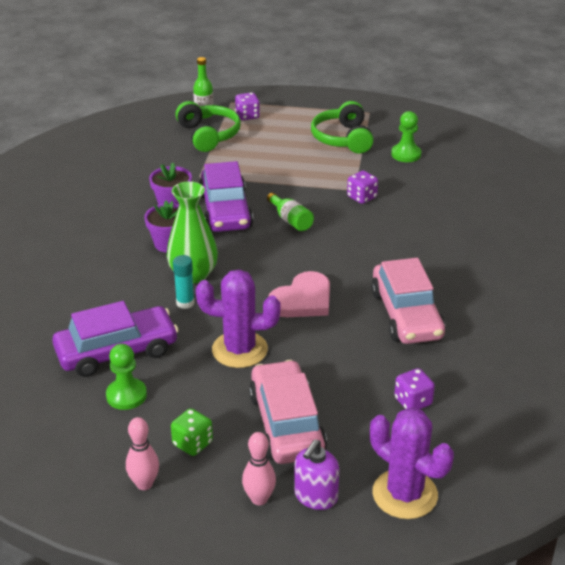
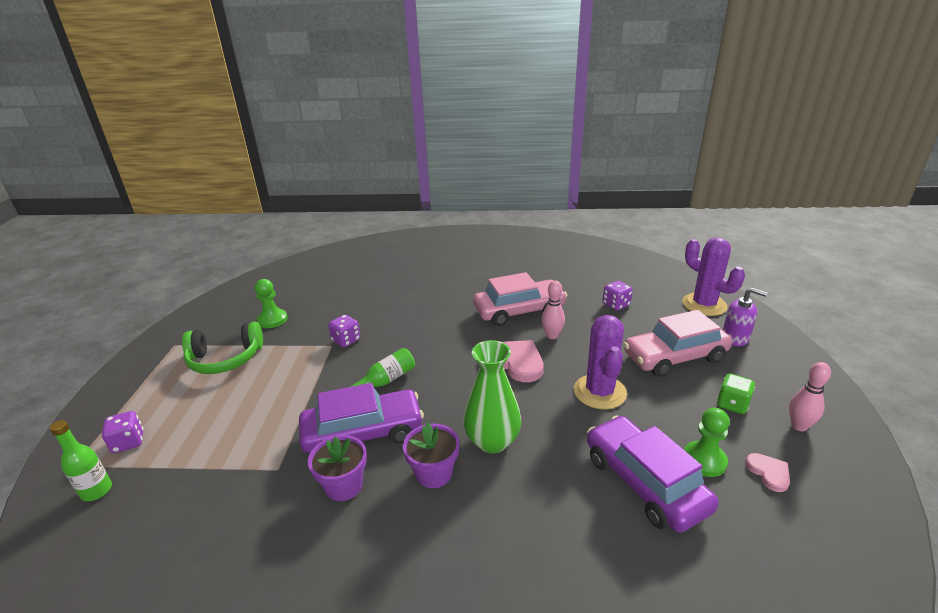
camera: 95 degrees left, 5 degrees down
turquoise glue stick [173,255,195,309] -> none
green headphones [175,101,241,152] -> none
pink bowling pin [242,432,276,505] -> pink bowling pin moved to [541,281,565,339]
purple cactus [370,407,454,519] -> purple cactus turned 75 degrees counterclockwise [682,237,745,316]
none -> pink heart [745,453,790,492]

